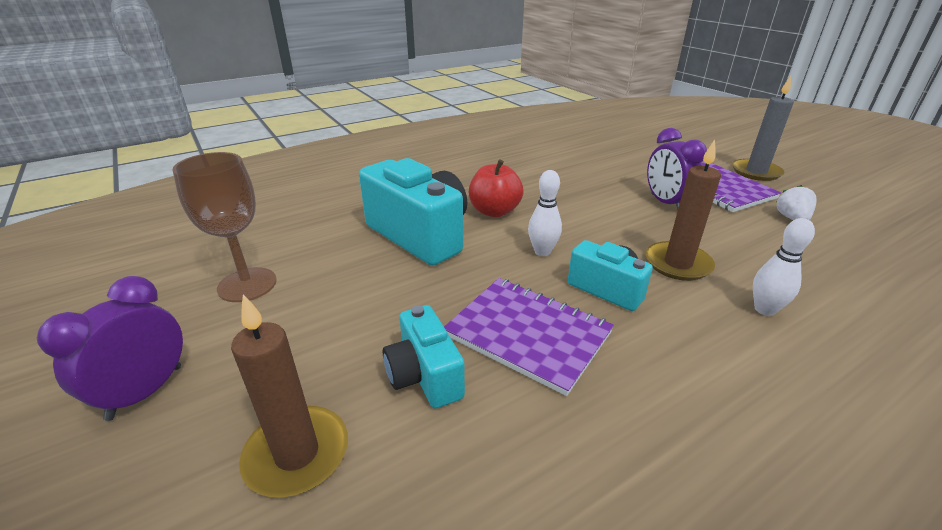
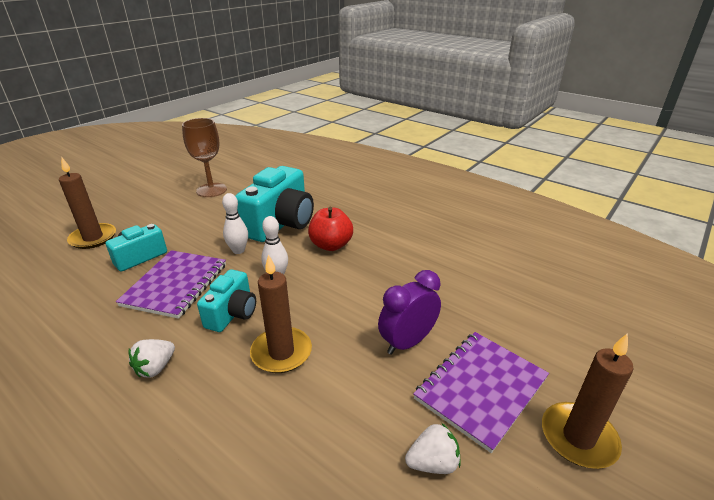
camera: 70 degrees right, 0 degrees up
purple clock [37,276,183,421] -> none
grey candle [732,76,794,181] -> brown candle [542,333,633,469]
white bowling pin [753,218,815,316] -> white bowling pin moved to [222,193,248,254]
none -> white strawberry [129,339,175,378]

